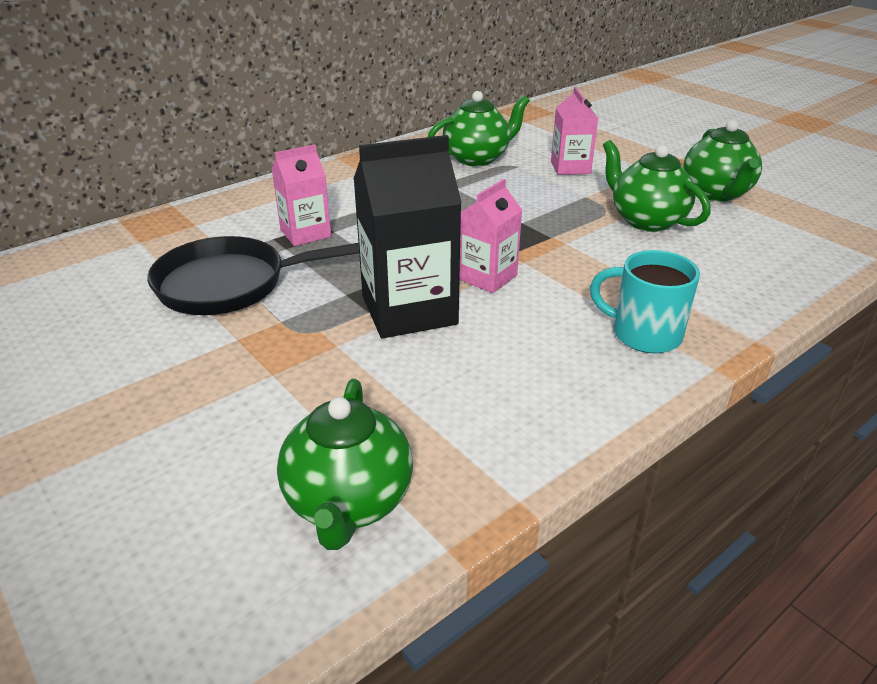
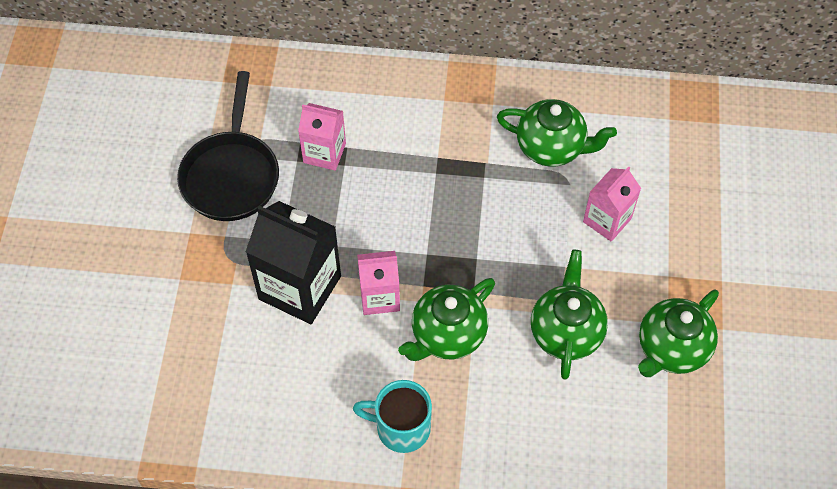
camera: 45 degrees right, 25 degrees up
black pan [147,236,359,315] -> black pan turned 120 degrees counterclockwise [177,71,279,221]
green teapot [277,379,413,550] -> green teapot moved to [398,278,495,361]
turquoise mug [590,250,700,353] -> turquoise mug turned 60 degrees counterclockwise [353,380,432,453]

